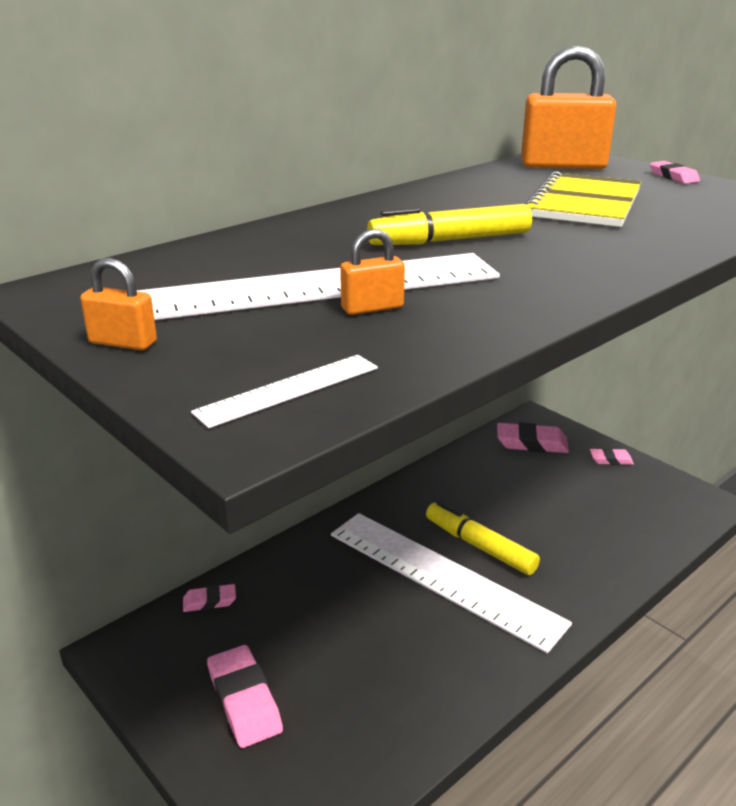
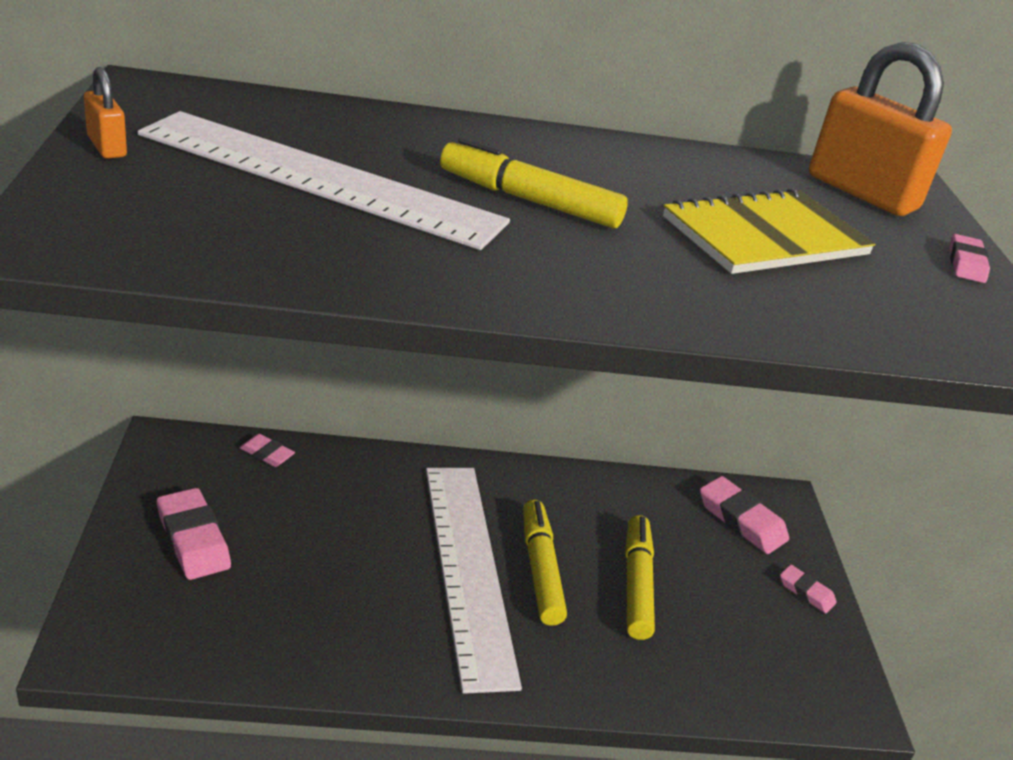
camera: 35 degrees right, 5 degrees up
white ruler [191,355,378,428] -> none
pink eraser [207,645,283,748] -> pink eraser turned 45 degrees counterclockwise [157,488,231,580]
orange padlock [340,229,405,315] -> none
none -> yellow marker [625,515,655,640]

